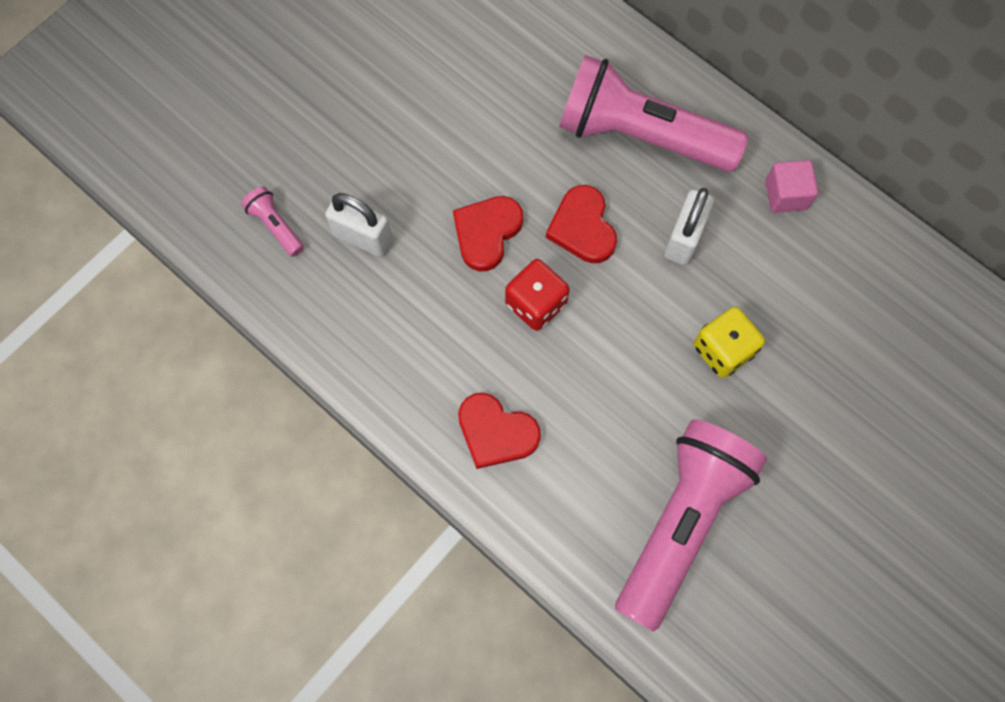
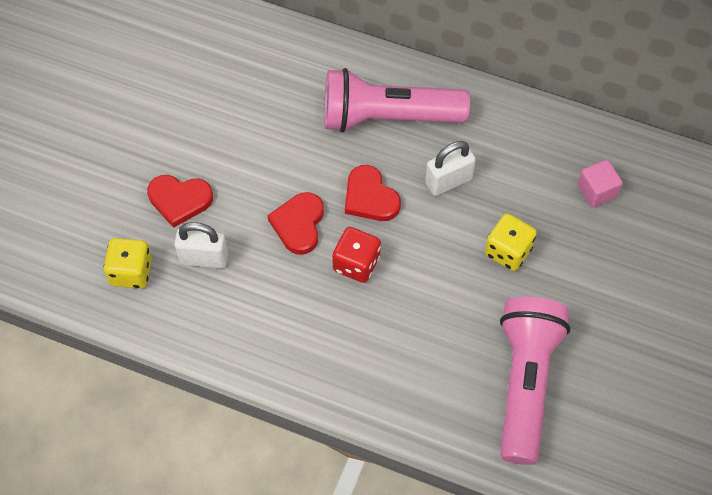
camera: 20 degrees left, 10 degrees down
pink flashlight [241,186,304,257] -> yellow dice [104,238,152,289]
red heart [458,393,541,469] -> red heart moved to [147,175,213,228]
white padlock [664,188,714,265] -> white padlock turned 60 degrees clockwise [425,141,476,196]
pink cube [765,160,818,213] -> pink cube moved to [578,160,623,207]

